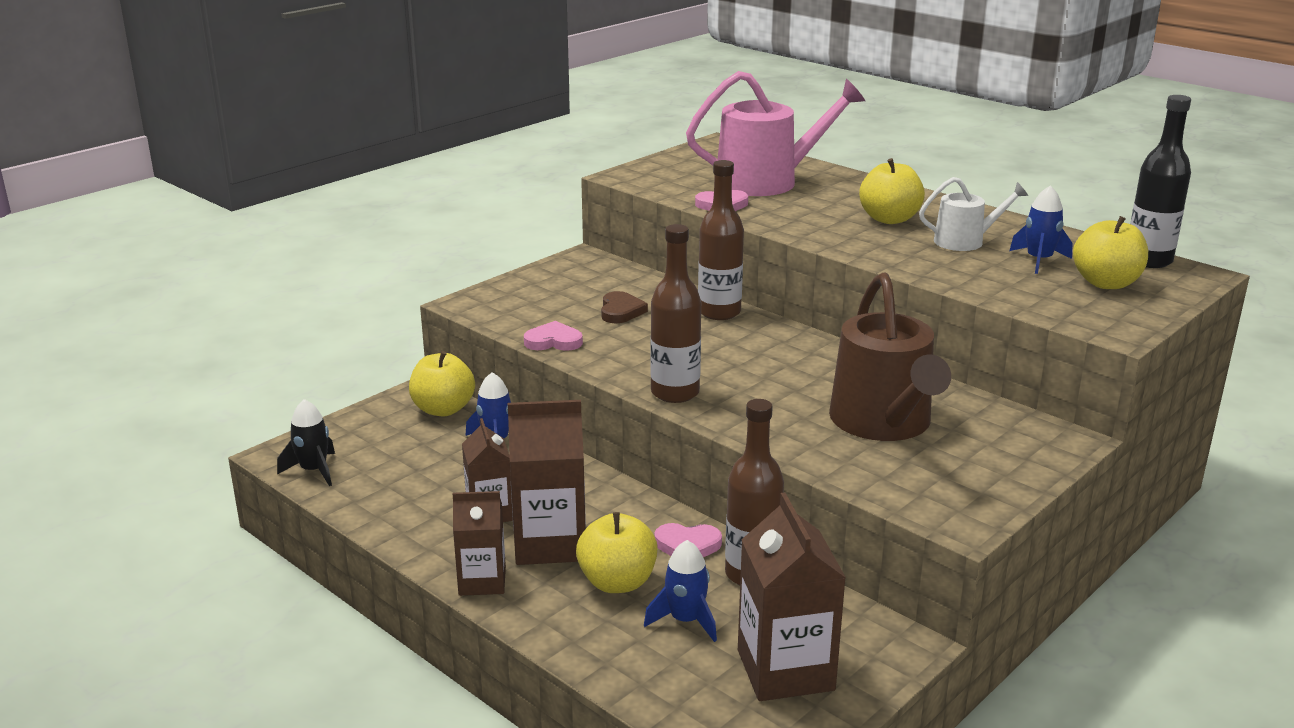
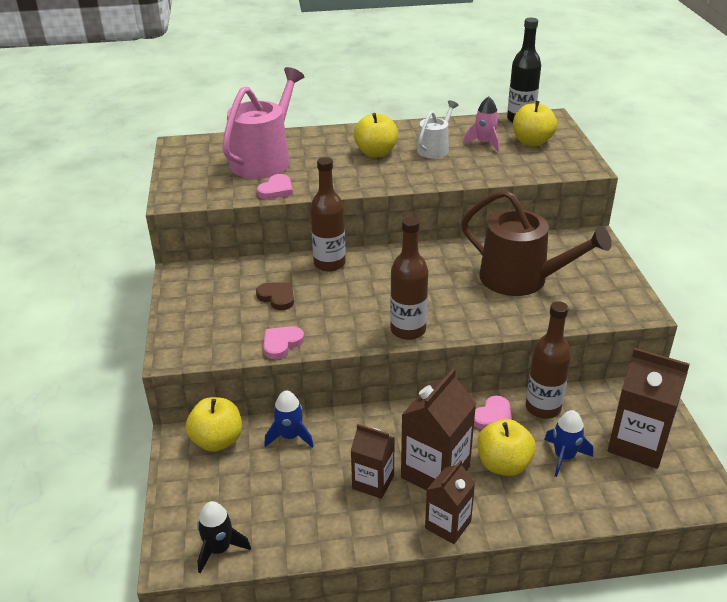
camera: 50 degrees left, 10 degrees up
blue rocket [1009,185,1072,274] -> pink rocket [463,96,499,152]

